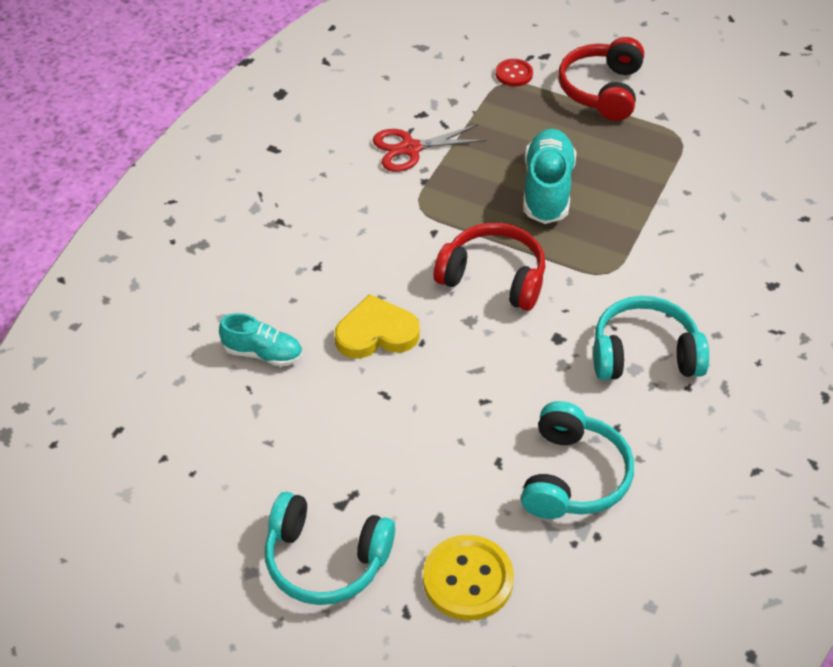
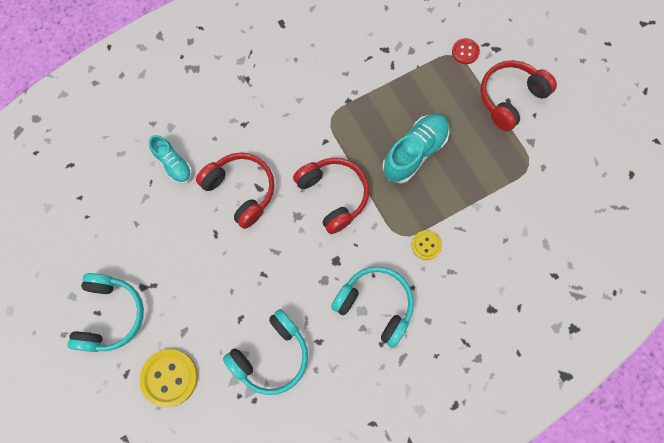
camera: 35 degrees right, 25 degrees up
turquoise headphones [265,492,395,605] -> turquoise headphones turned 135 degrees counterclockwise [68,273,144,352]
yellow heart [335,294,420,359] -> red headphones [196,153,274,229]
red scissors [373,124,486,172] -> none
none -> yellow button [411,230,442,260]

